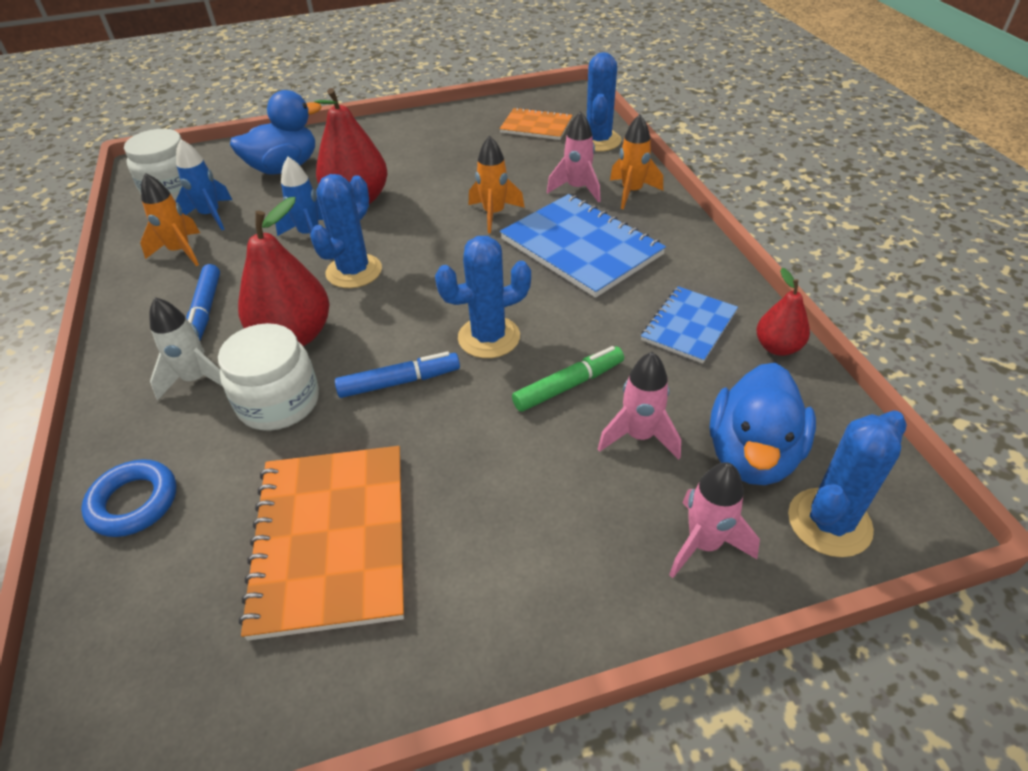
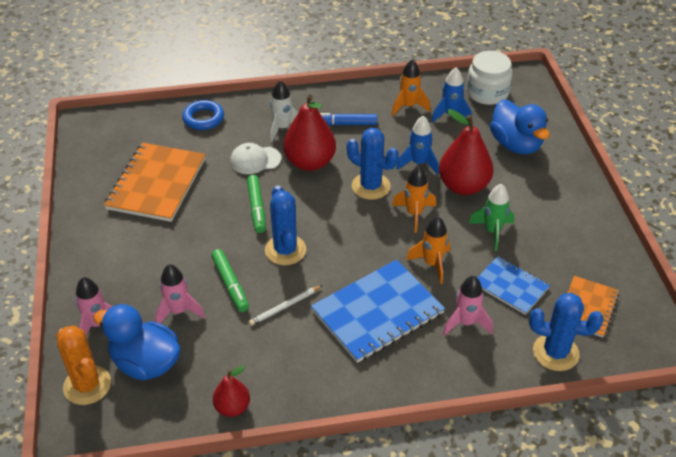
camera: 95 degrees right, 0 degrees up
white jar [218,323,319,431] -> white cap [230,143,281,174]
orange notebook [239,446,404,641] -> orange notebook turned 75 degrees counterclockwise [104,143,206,222]
blue marker [335,351,460,398] -> green marker [247,175,266,233]
orange rocket [610,114,663,209] -> orange rocket moved to [392,166,436,233]
blue notebook [641,286,738,363] -> blue notebook moved to [477,256,550,315]
blue cactus [788,410,907,557] -> orange cactus [56,325,111,405]
none -> white pencil [249,285,322,326]
none -> green rocket [469,184,514,251]

